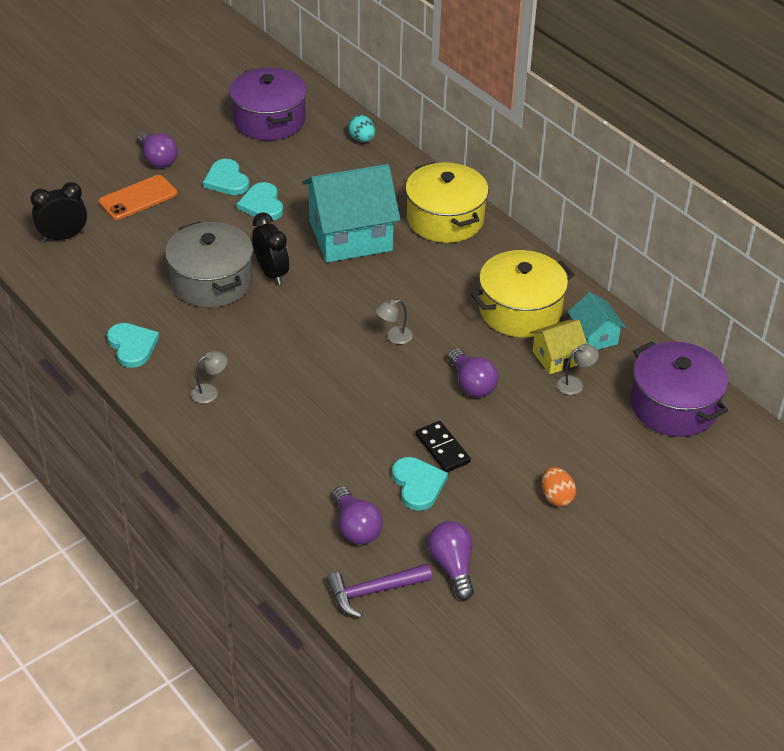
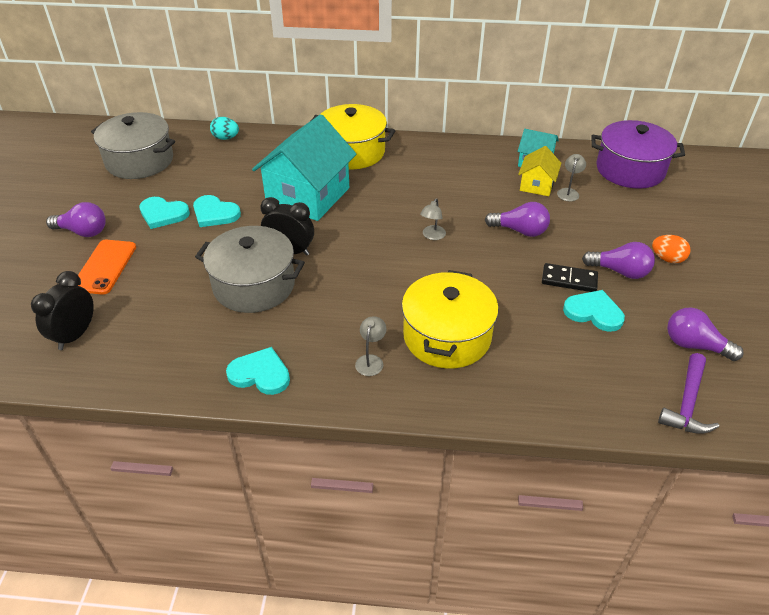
camera: 45 degrees left, 0 degrees up
purple pot [229,67,307,141] -> grey pot [91,112,175,179]
purple light bulb [332,486,383,544] -> purple light bulb moved to [582,242,655,279]
yellow pot [471,250,575,337] -> yellow pot moved to [402,270,499,369]

